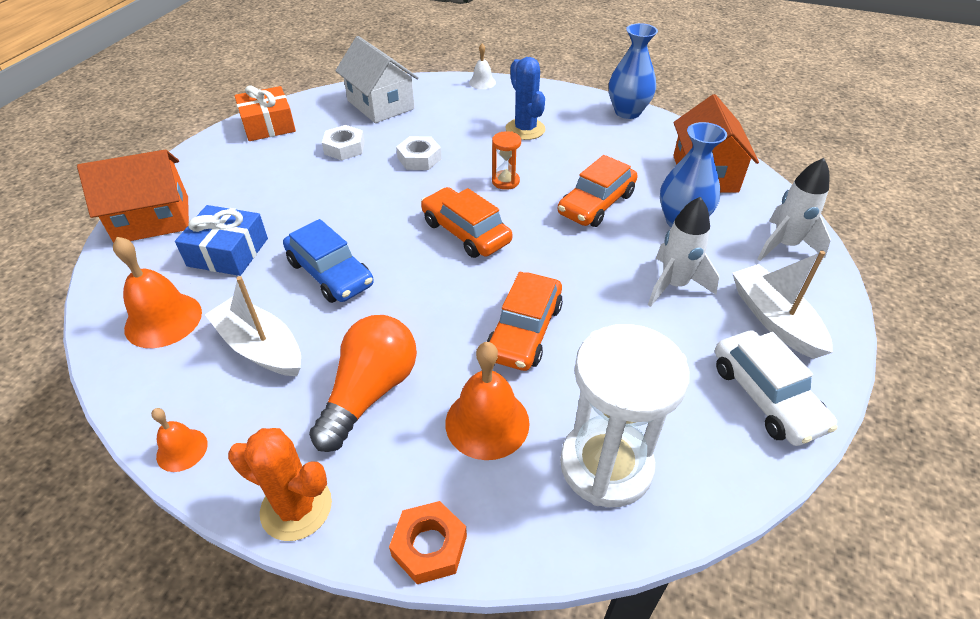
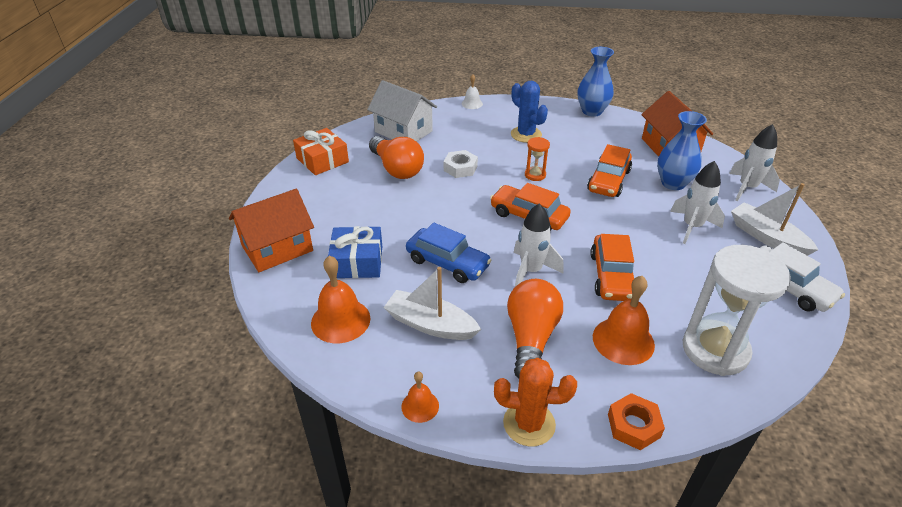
camera: 15 degrees left, 5 degrees down
white nut [322,125,365,160] -> orange light bulb [369,136,424,179]
none -> white rocket [514,203,564,287]

